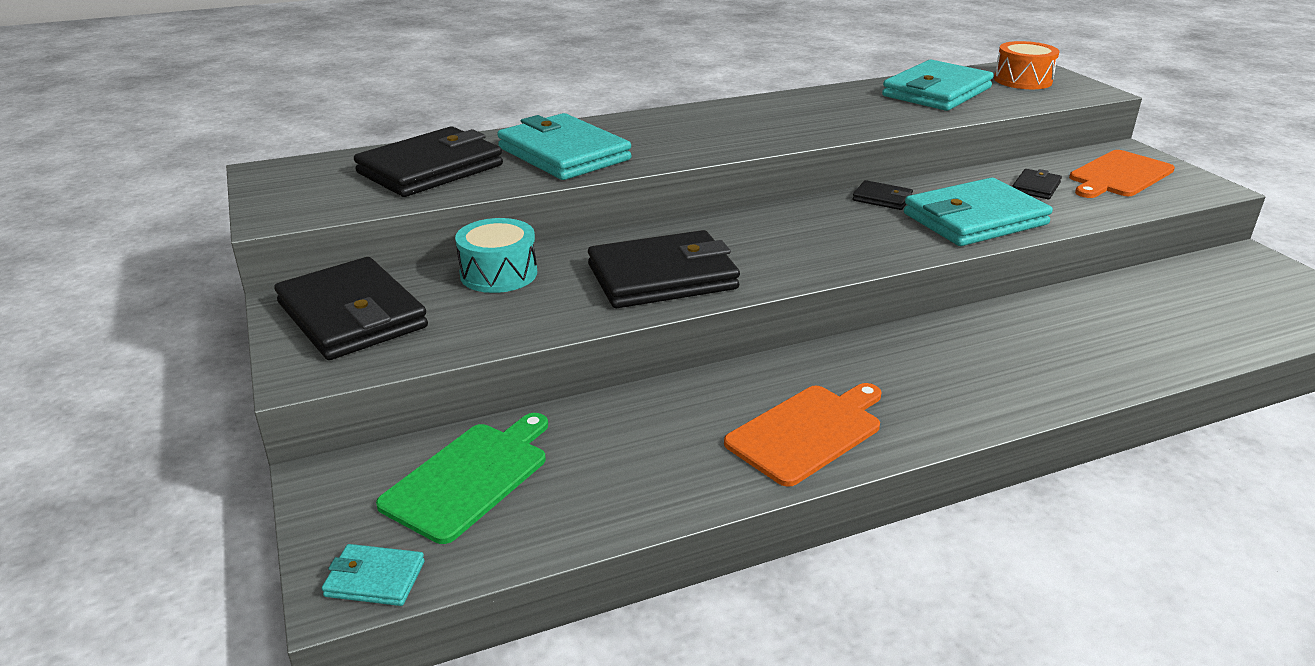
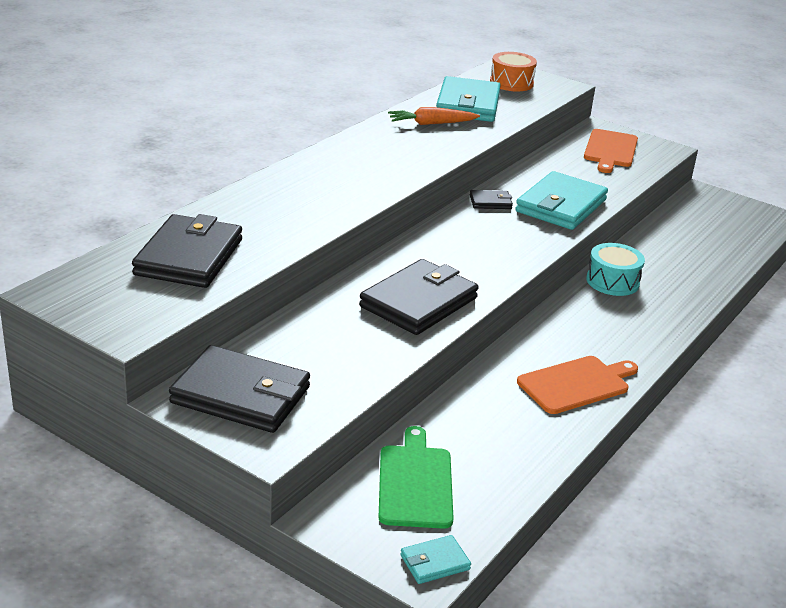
camera: 35 degrees left, 0 degrees up
turquoise drum [455,218,537,293] -> turquoise drum moved to [586,243,645,296]
turquoise wallet [497,113,631,180] -> none
orange cutting board [724,383,882,487] -> orange cutting board turned 45 degrees clockwise [517,356,638,414]
black wallet [1013,169,1062,199] -> none
none -> orange carrot [388,107,480,125]

